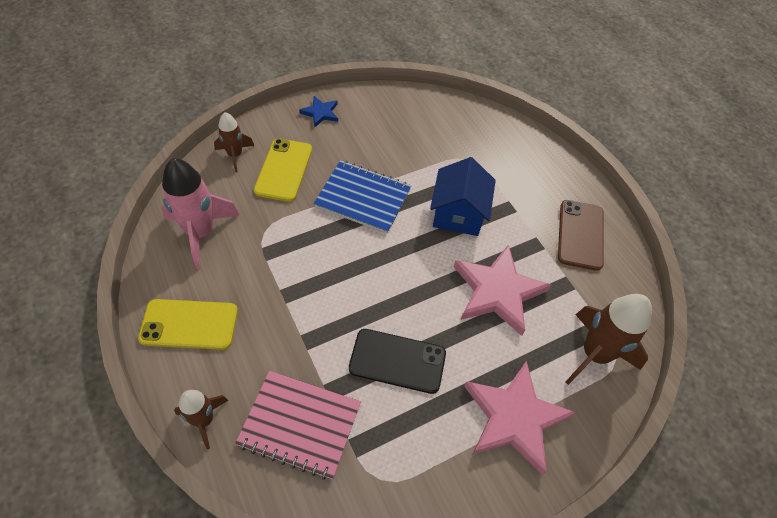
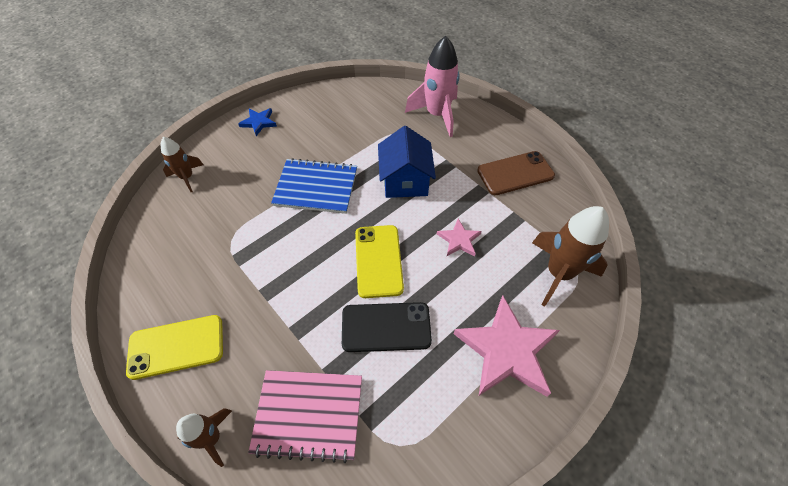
camera: 10 degrees left, 0 degrees up
pink rocket [161,158,240,269] -> pink rocket moved to [405,36,460,137]
yellow phone [254,138,312,202] -> yellow phone moved to [355,225,404,298]
pink star [454,244,551,336] -> pink star [437,219,482,256], size x0.49
brown phone [558,200,604,271] -> brown phone turned 75 degrees clockwise [477,151,555,195]

